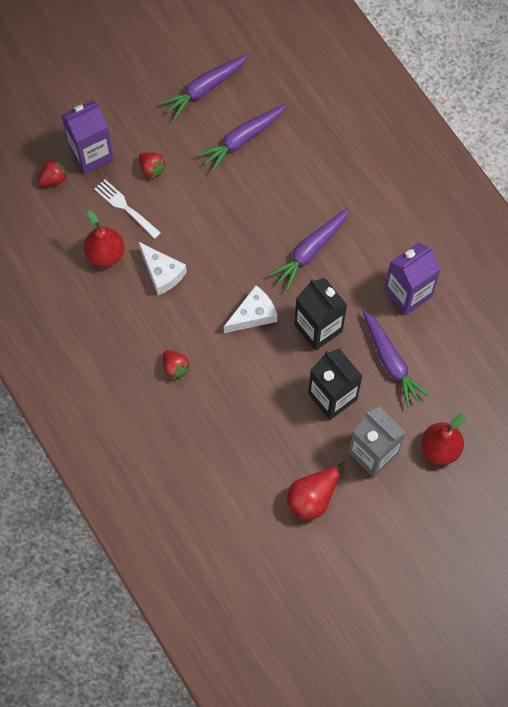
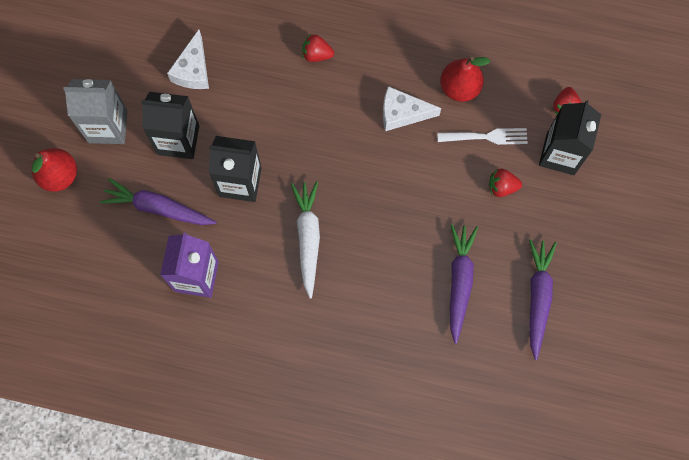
camera: 135 degrees right, 5 degrees up
purple carton [61,100,114,174] -> black carton [539,100,601,175]
white cheese [224,285,277,333] -> white cheese moved to [167,30,209,89]
purple carrot [269,208,349,290] -> white carrot [291,181,320,299]
red pear [287,462,346,519] -> none

